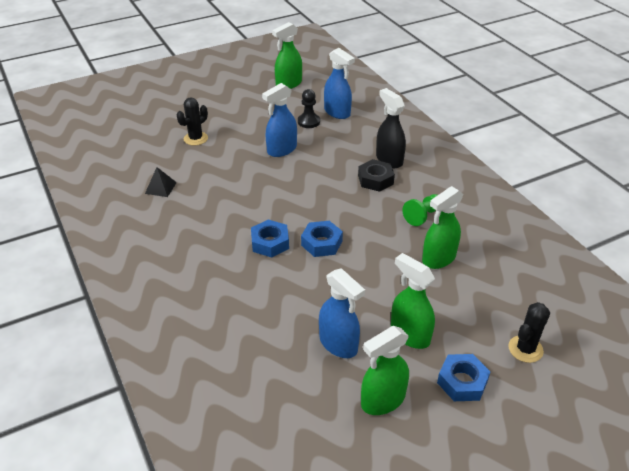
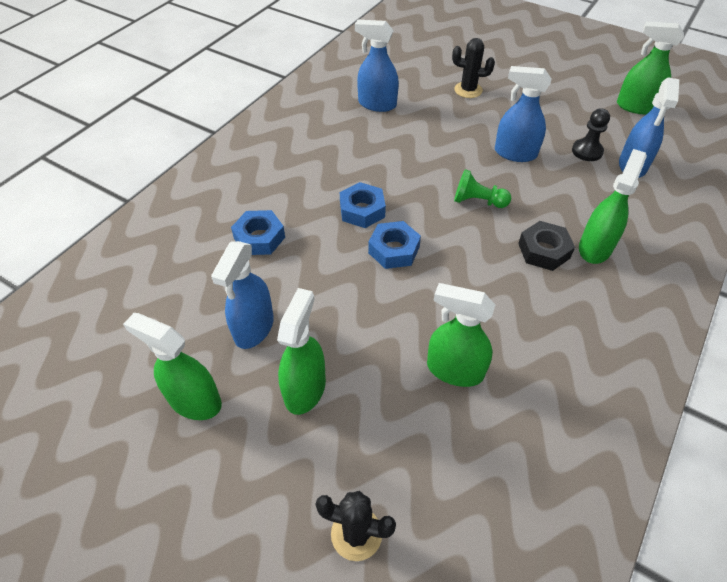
camera: 60 degrees right, 10 degrees up
black pyramid [145,167,177,197] -> blue spray bottle [355,20,399,112]
black spray bottle [376,88,406,168] -> green spray bottle [579,149,647,264]
green pawn [403,194,438,226] -> green pawn moved to [454,169,511,208]
blue nut [437,354,491,401] -> blue nut moved to [231,210,285,255]

